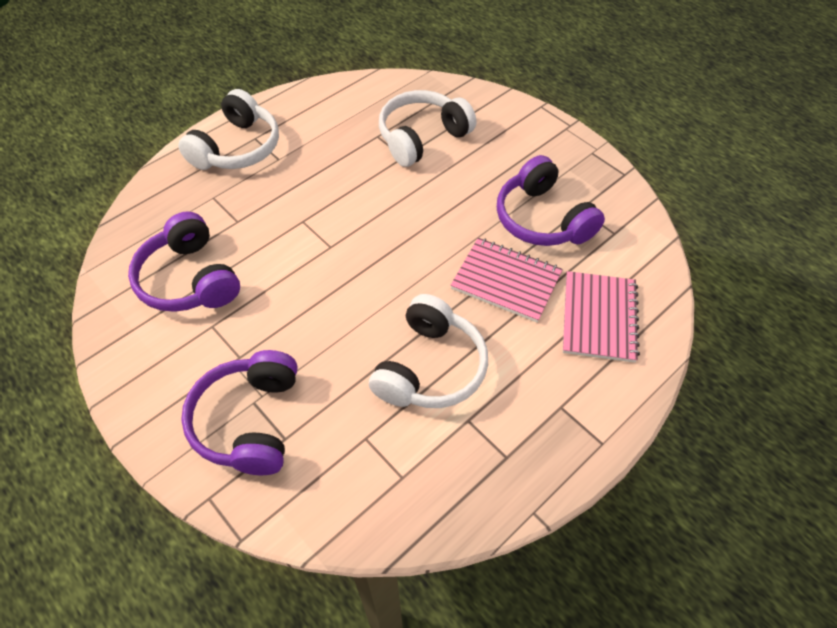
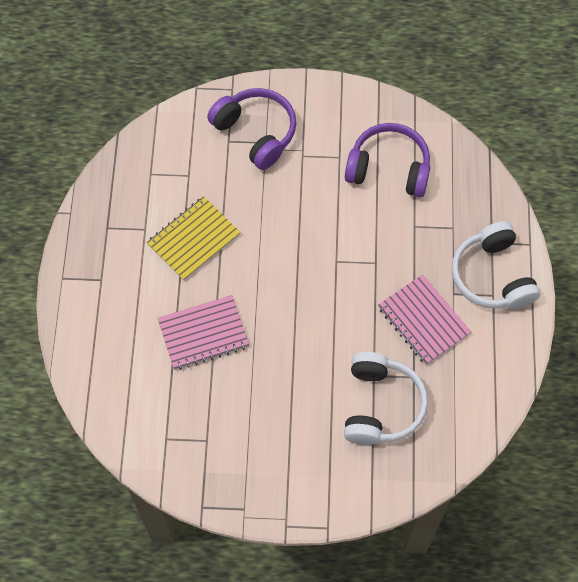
camera: 135 degrees right, 10 degrees up
white headphones [369,294,488,408] -> yellow notebook [147,196,240,281]
purple headphones [497,155,605,246] -> none
pink notebook [563,271,640,363] -> pink notebook moved to [378,274,471,365]

